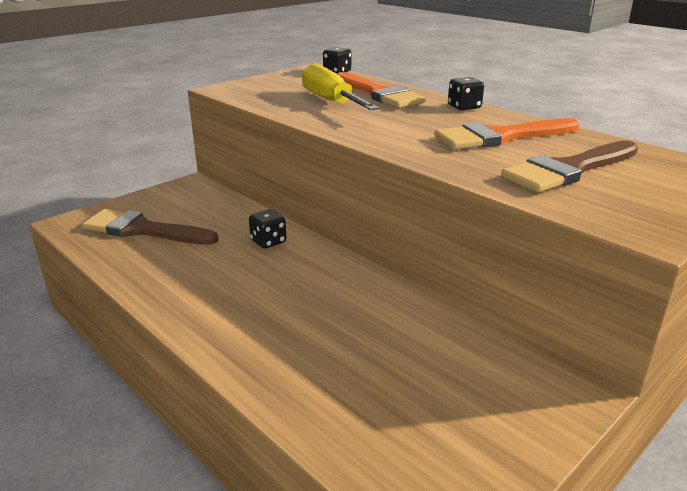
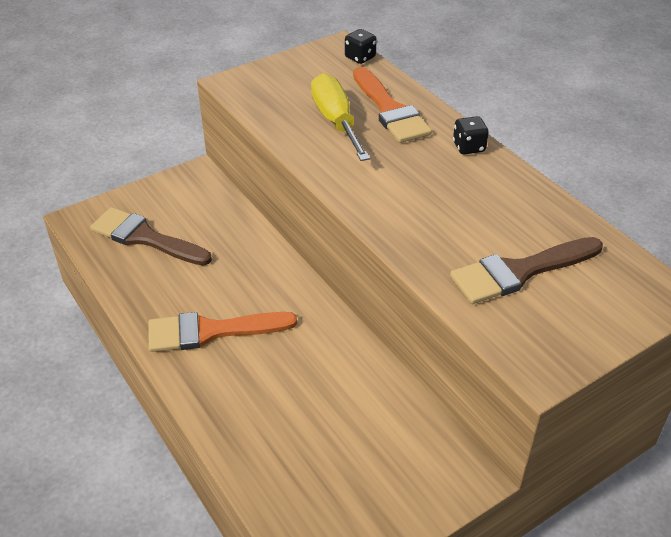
camera: 10 degrees right, 15 degrees up
black dice [249,209,286,249] -> none
orange brush [434,118,579,150] -> orange brush moved to [149,312,297,352]

